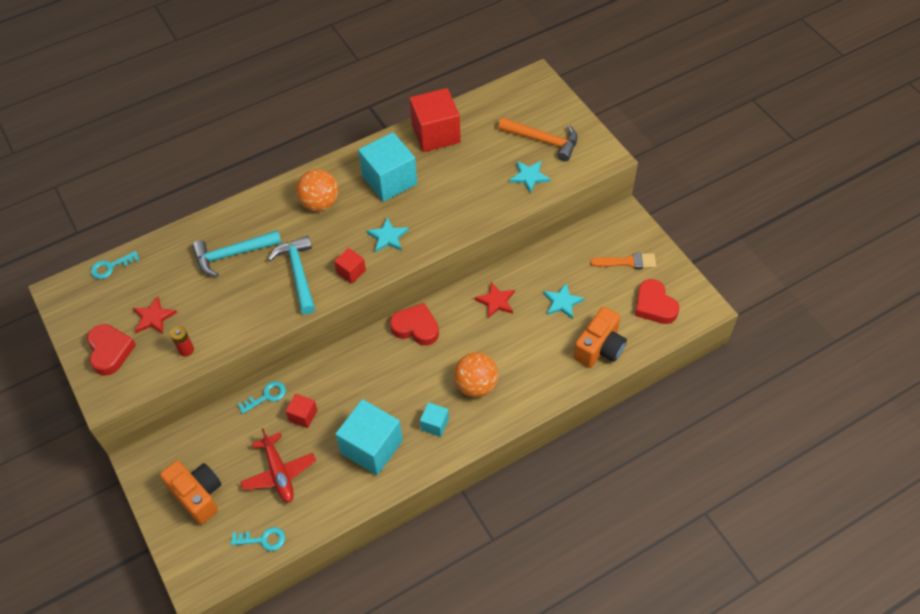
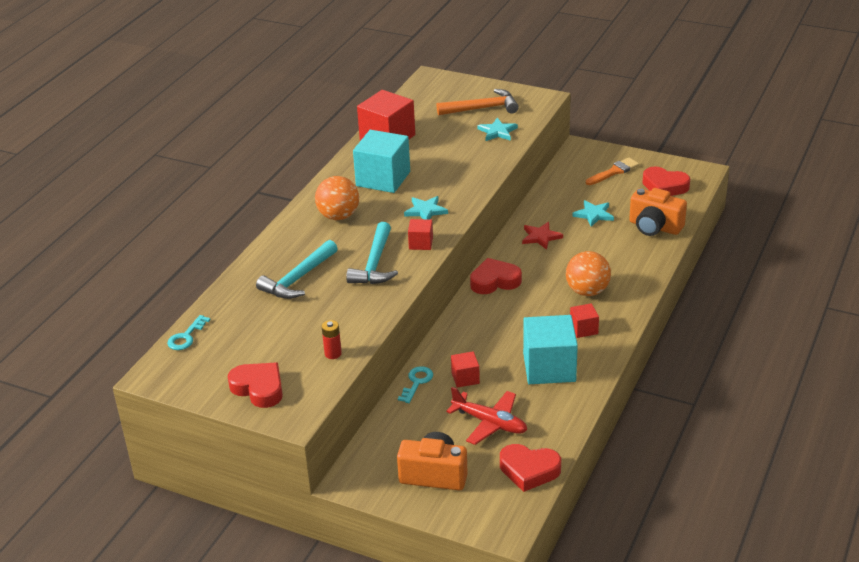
camera: 35 degrees left, 20 degrees down
red star [133,296,177,334] -> none
turquoise key [231,527,285,551] -> red heart [500,444,561,492]
turquoise hammer [268,236,315,314] -> turquoise hammer turned 120 degrees counterclockwise [346,222,398,284]
turquoise cube [420,402,449,437] -> red cube [570,303,599,338]
orange camera [574,307,627,368] -> orange camera turned 120 degrees clockwise [629,188,687,236]

